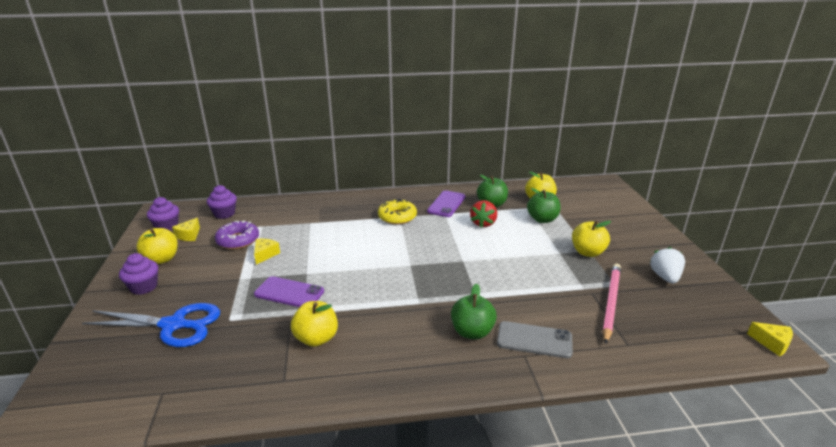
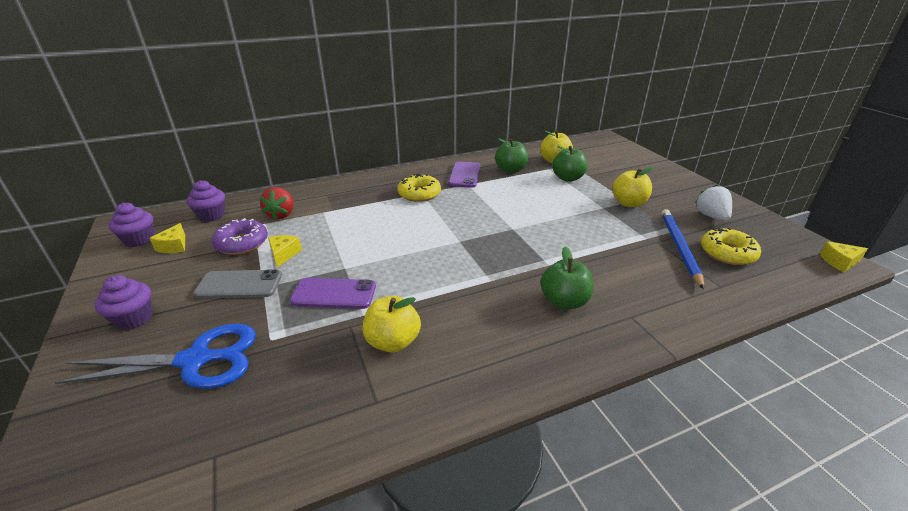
camera: 15 degrees left, 5 degrees up
yellow apple [136,228,178,264] -> none
red strawberry [470,200,497,228] -> red strawberry moved to [260,187,293,220]
grey phone [497,321,573,358] -> grey phone moved to [193,269,282,299]
pink pencil [603,264,621,344] -> blue pencil [661,209,704,290]
yellow cheese [747,322,793,357] -> yellow cheese turned 150 degrees clockwise [820,241,868,272]
none -> yellow donut [701,227,761,265]

